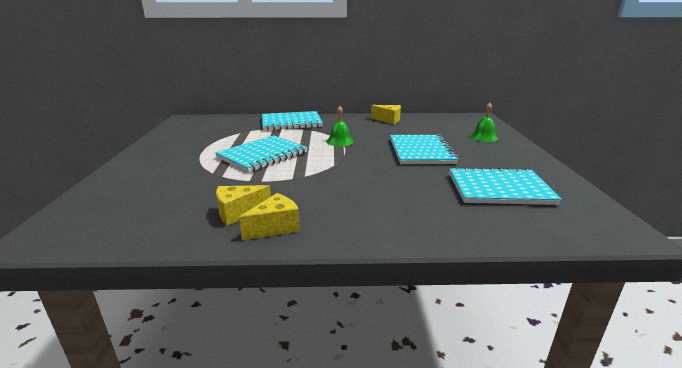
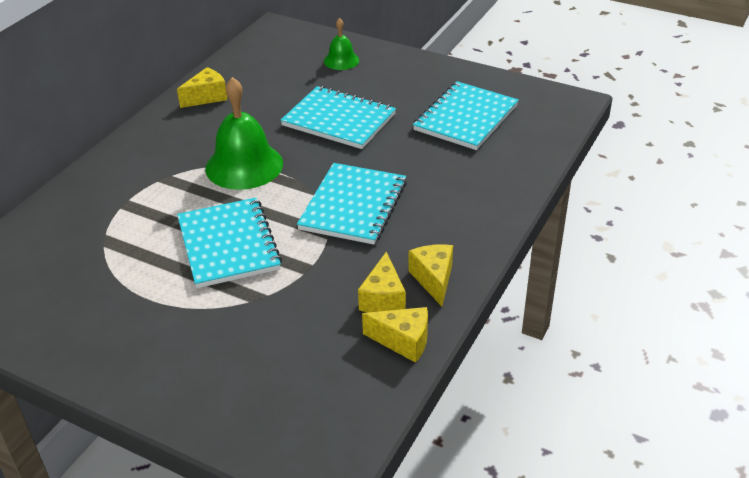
camera: 60 degrees left, 15 degrees up
turquoise notebook [262,111,323,130] -> turquoise notebook moved to [297,163,407,245]
green bell [326,106,354,146] -> green bell [205,77,283,190], size x1.86
none -> yellow cheese [362,307,428,363]

